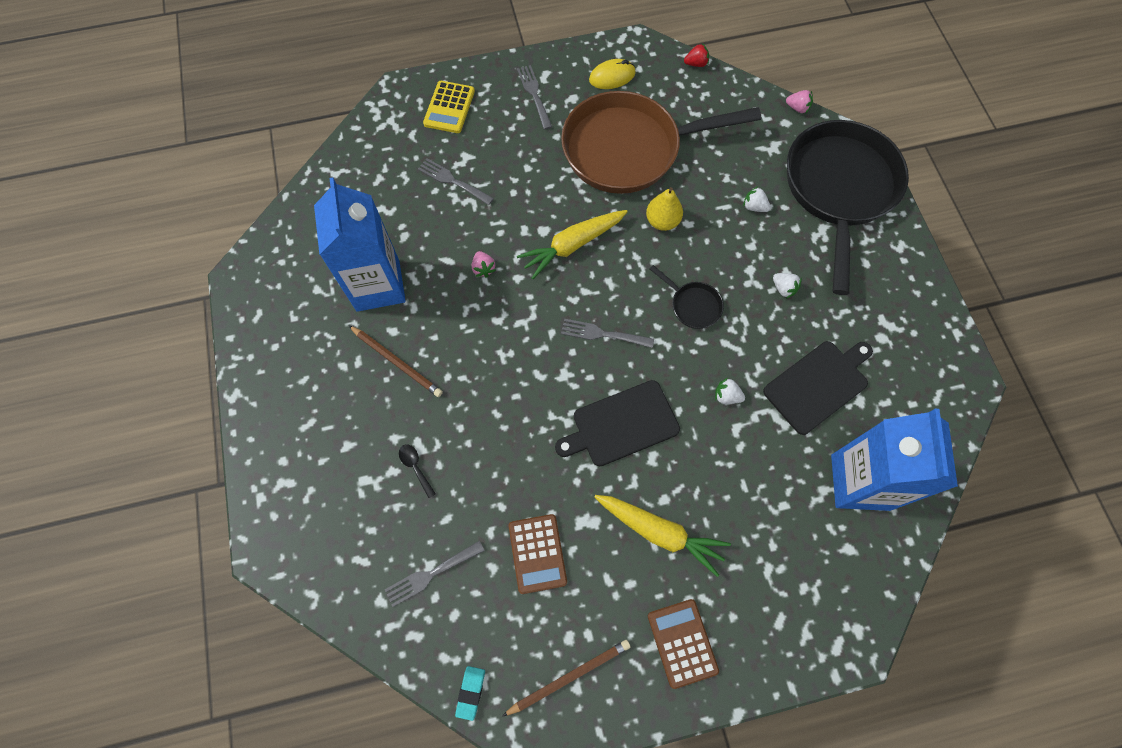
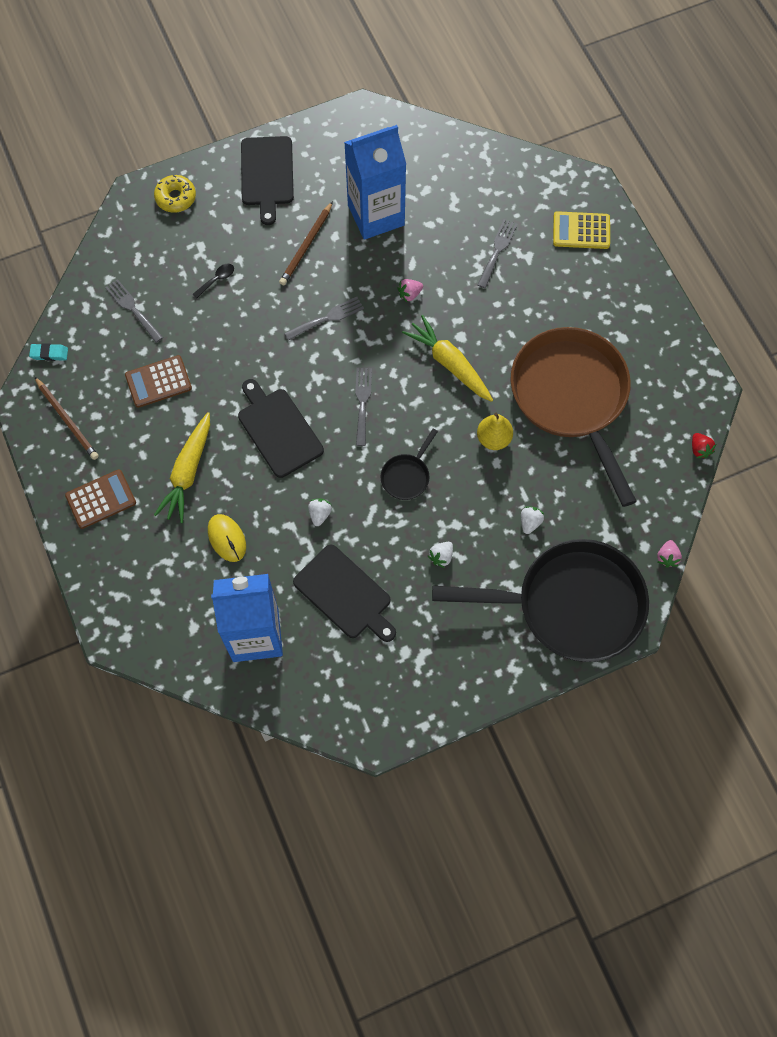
camera: 80 degrees right, 0 degrees up
grey fork [517,65,552,130] -> grey fork moved to [284,297,364,341]
yellow mouse [589,59,636,89] -> yellow mouse moved to [208,514,246,562]
none -> yellow donut [154,175,196,213]
none -> black cutting board [241,136,294,225]

